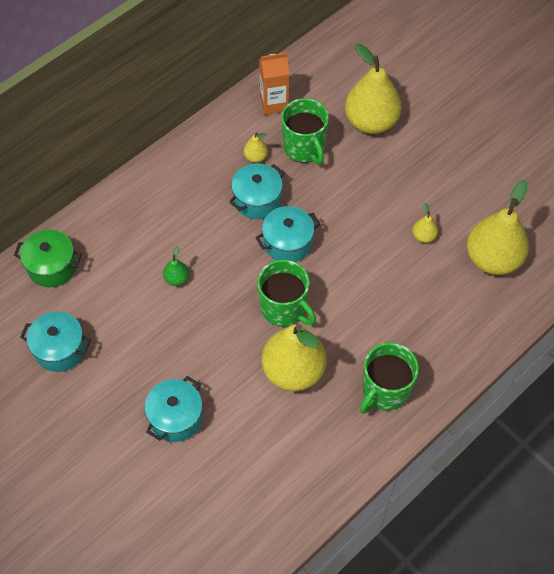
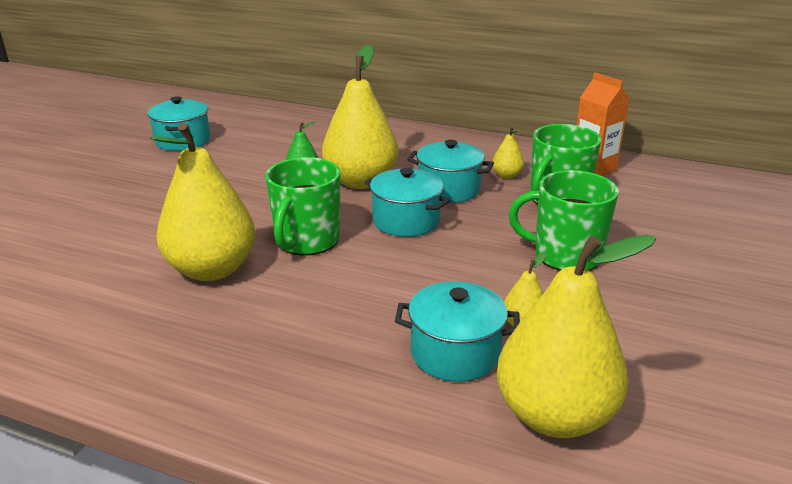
camera: 65 degrees right, 30 degrees down
green pot [14,229,82,288] -> none
turquoise pot [145,376,203,442] -> turquoise pot moved to [395,281,520,382]
yellow pear [345,44,402,134] -> yellow pear moved to [322,44,398,189]
green mug [360,342,419,414] -> green mug moved to [509,170,619,271]

